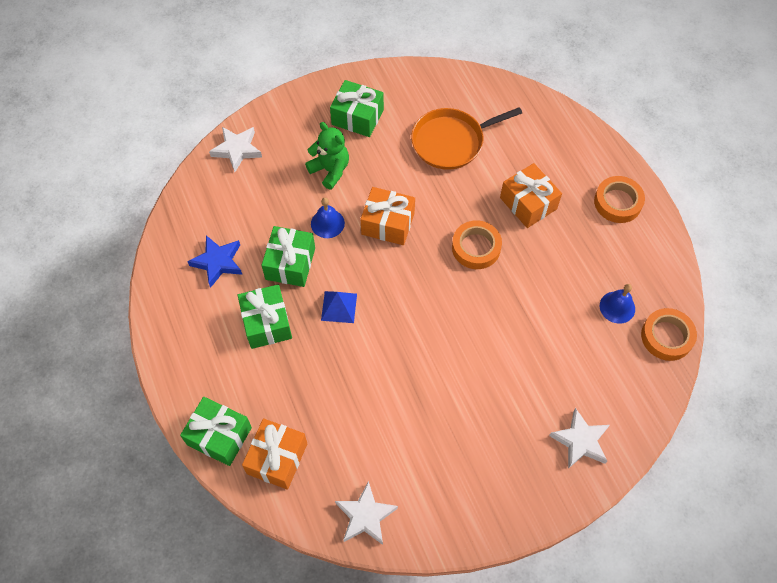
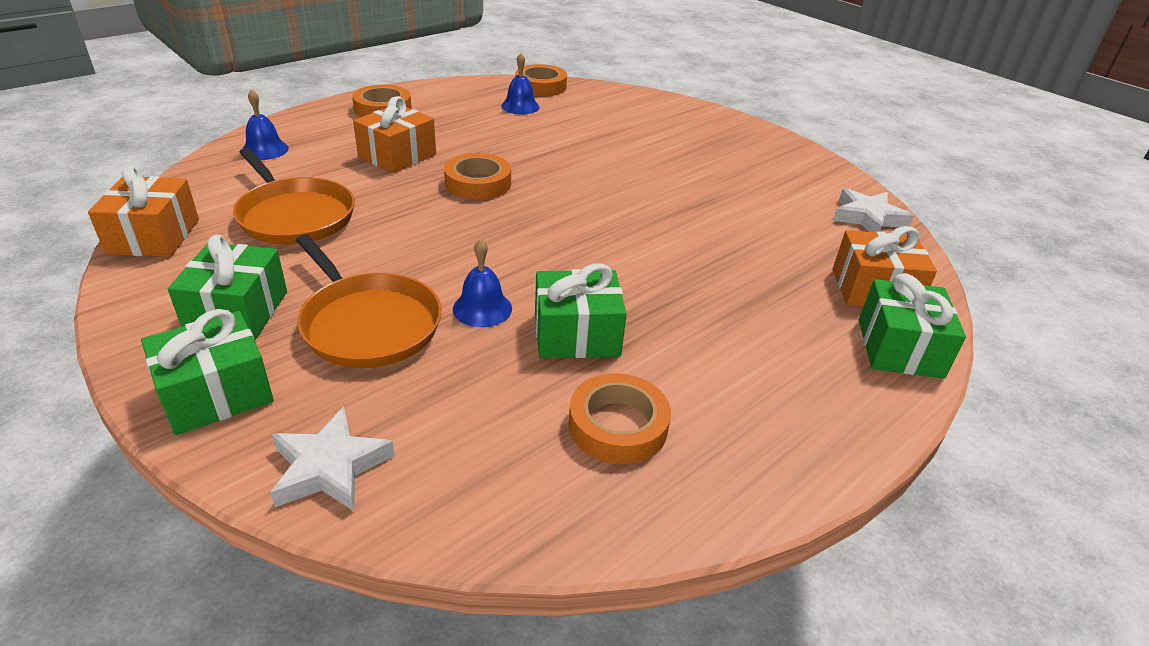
camera: 110 degrees left, 25 degrees down
blue star [187,235,242,288] -> orange tape [568,373,671,465]
green gift [237,284,292,349] -> green gift moved to [141,309,274,435]
green teddy bear [305,122,349,190] -> orange pan [296,234,442,368]
blue pyramid [321,291,357,323] -> none
orange gift [360,187,415,245] -> orange gift moved to [88,166,199,257]
white star [549,408,610,469] -> none
none -> blue bell [243,89,289,160]

